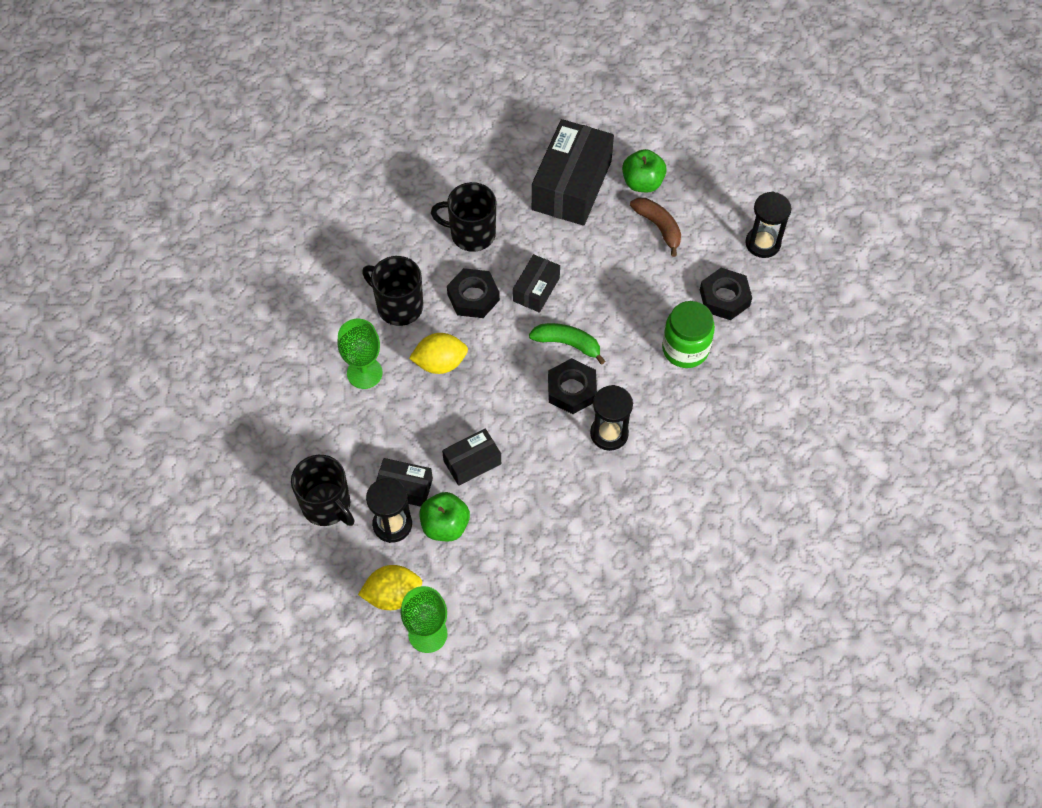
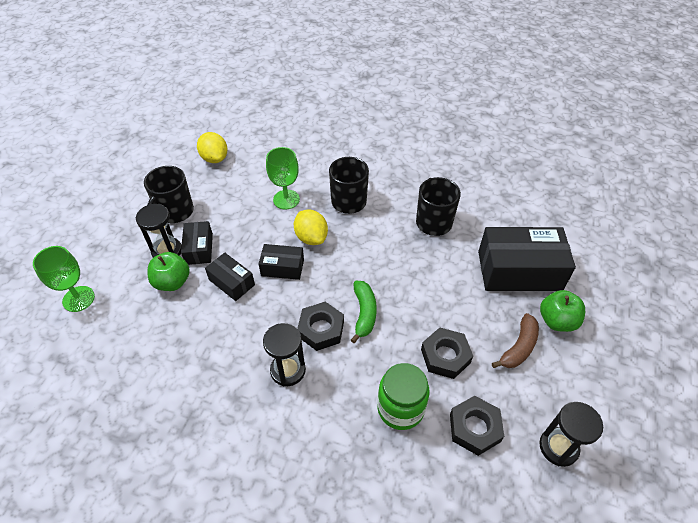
camera: 70 degrees right, 10 degrees down
yellow lemon [358,565,422,610] -> yellow lemon moved to [197,132,227,163]
black nut [447,268,500,318] -> black nut moved to [421,327,473,379]
black box [513,254,560,313] -> black box moved to [259,244,304,280]

